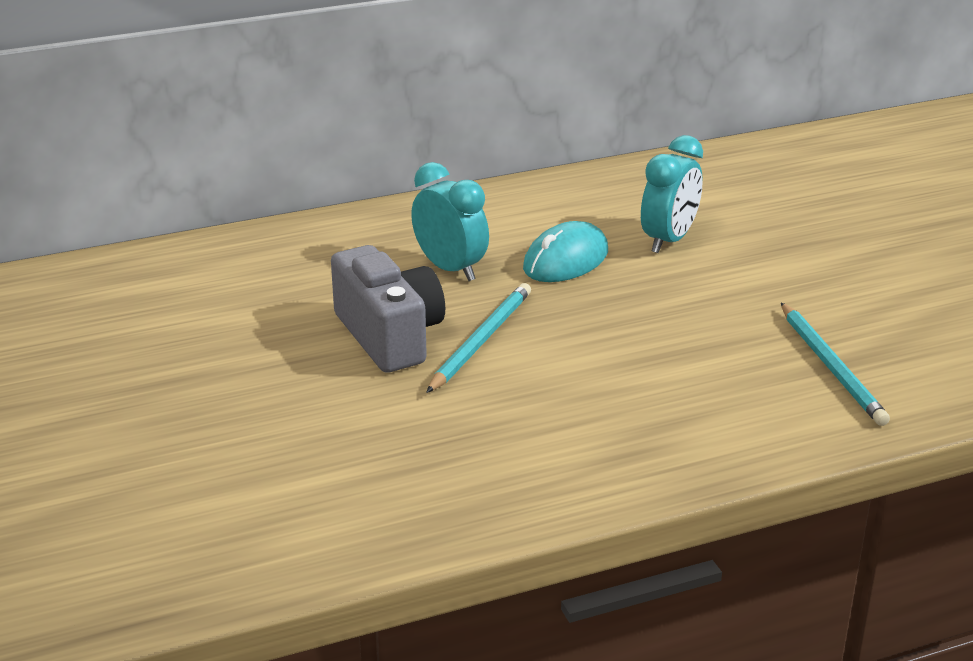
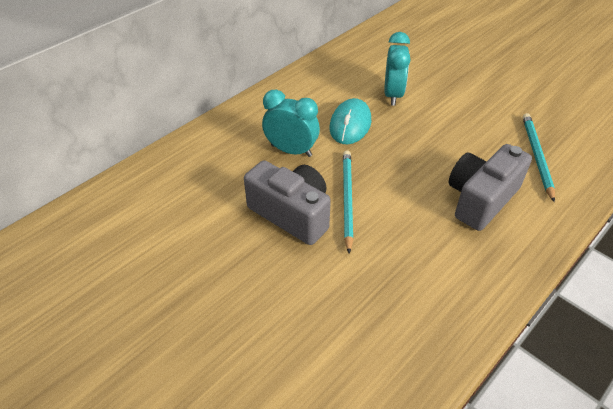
camera: 25 degrees left, 15 degrees up
turquoise pencil [781,303,890,426] -> turquoise pencil turned 135 degrees counterclockwise [523,113,555,202]
none -> grey camera [449,144,532,231]

